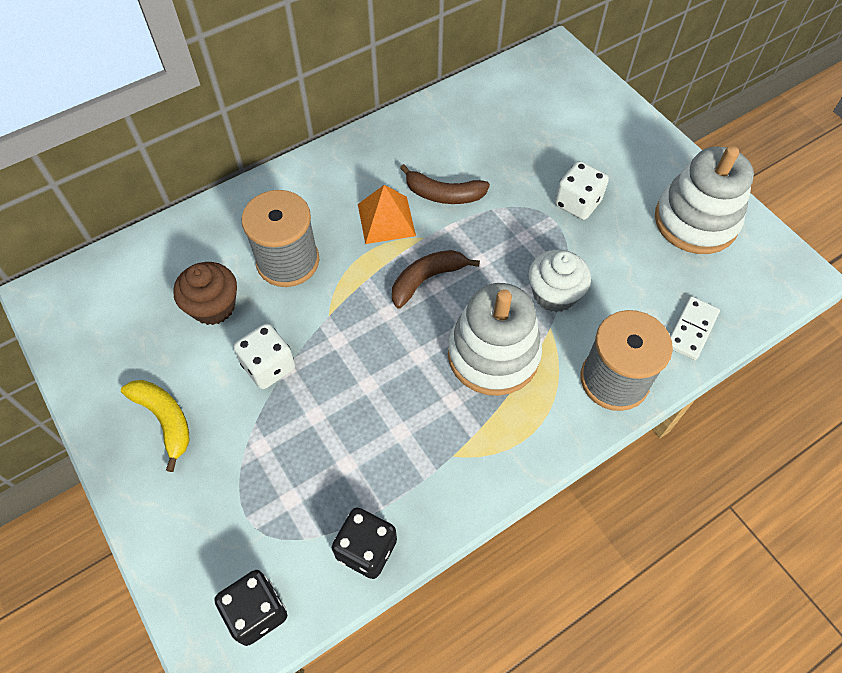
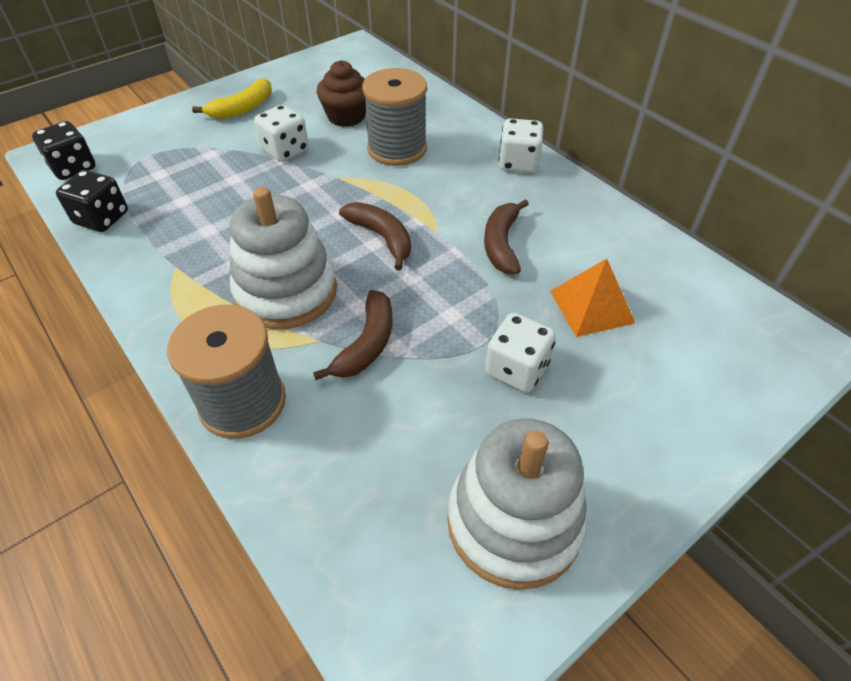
camera: 85 degrees right, 10 degrees down
orange pyramid [358,185,416,244] -> orange pyramid moved to [550,259,635,337]
white cupcake [529,250,591,312] -> brown banana [313,290,392,380]
white domino [670,296,720,360] -> none
none -> white dice [499,118,543,173]

